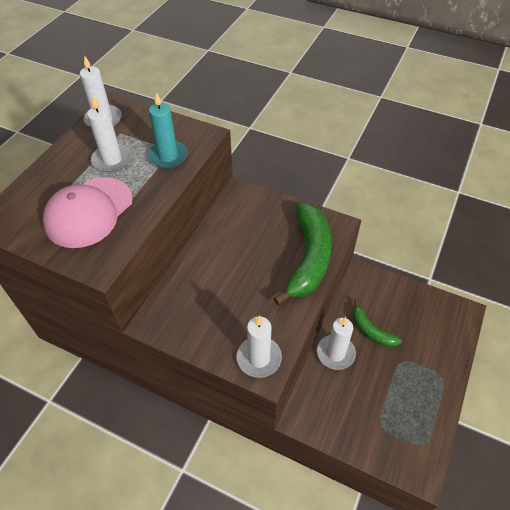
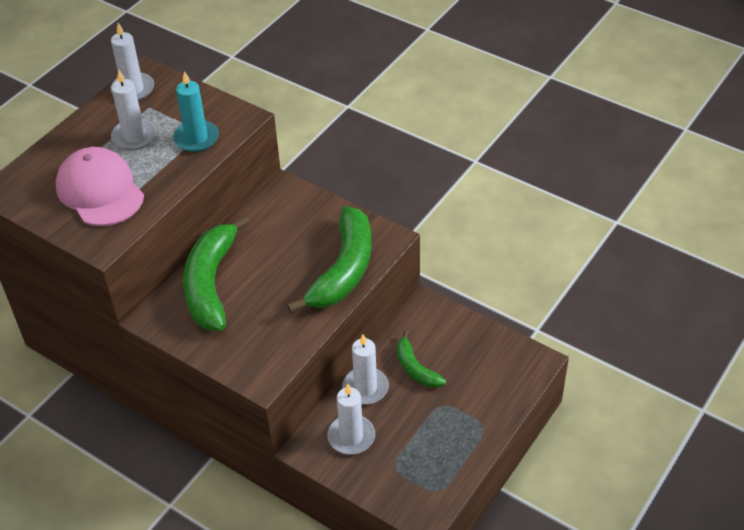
camera: 10 degrees right, 5 degrees down
pink cap [43,177,133,248] -> pink cap turned 105 degrees clockwise [56,147,144,226]
white candle [236,316,282,378] -> white candle moved to [327,384,375,454]
none -> green banana [183,215,250,331]

